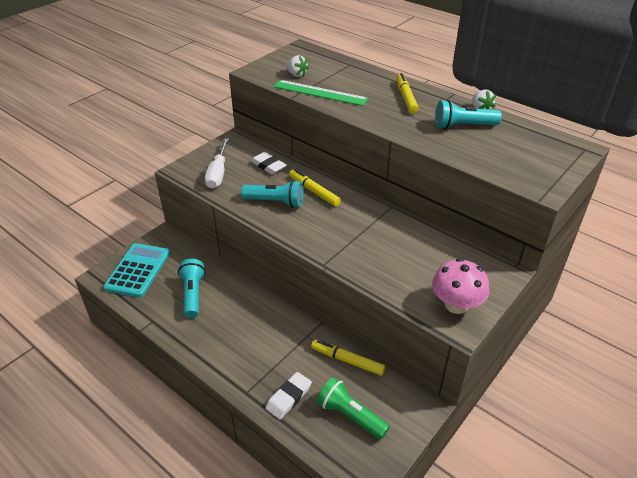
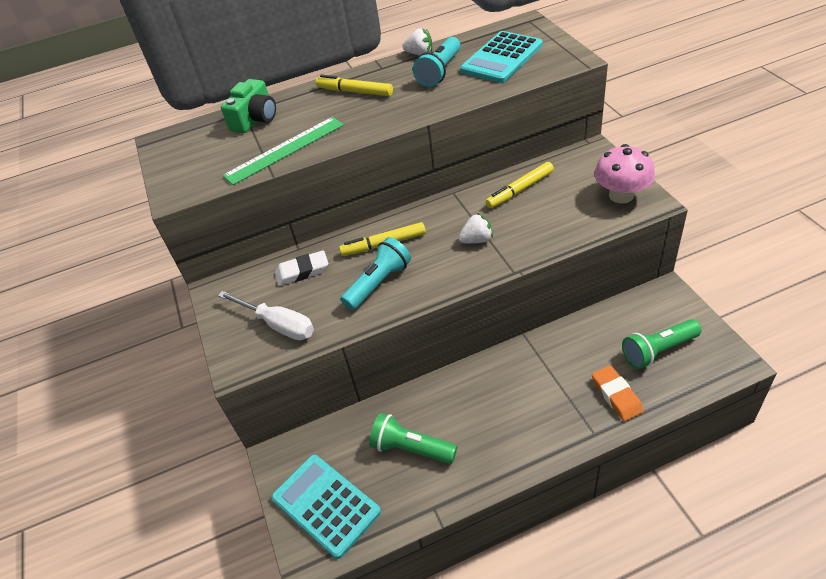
camera: 55 degrees left, 5 degrees up
turquoise flashlight [178,259,205,318] -> green flashlight [369,413,457,464]
white eraser [266,372,312,420] -> orange eraser [592,365,643,421]
white strawberry [286,55,309,77] -> white strawberry moved to [458,213,493,244]
yellow marker [311,340,385,376] -> yellow marker moved to [486,162,554,208]
none -> green camera [221,79,276,133]
none -> turquoise calculator [460,31,543,83]

